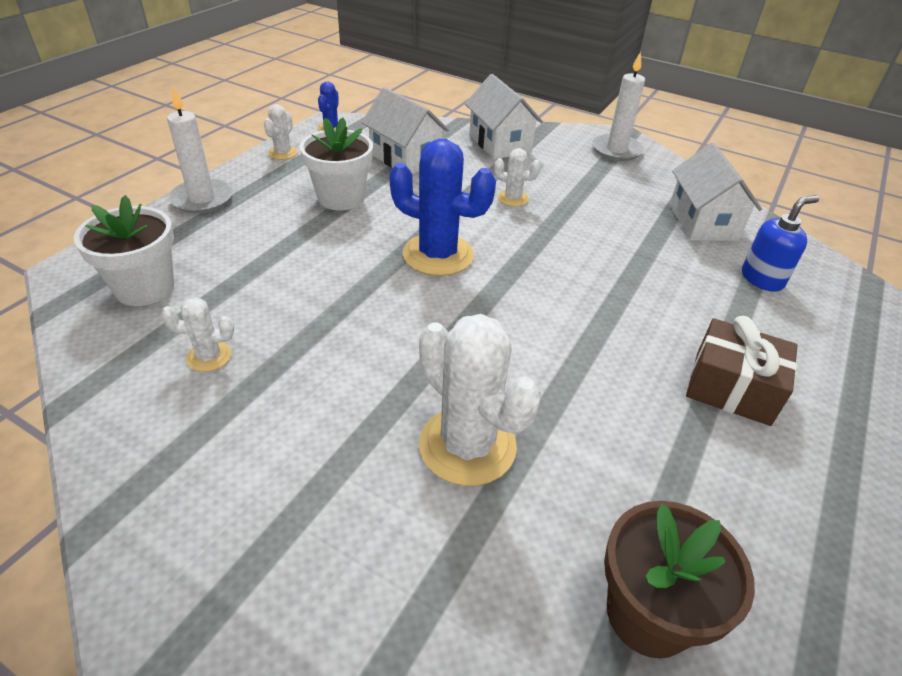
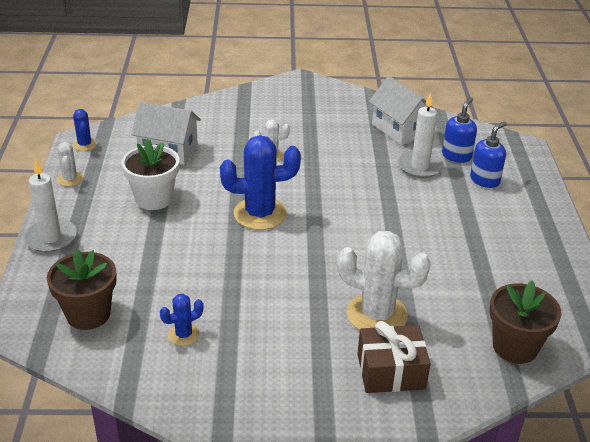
camera: 30 degrees left, 5 degrees down
white flower pot [74,195,174,306] -> brown flower pot [47,249,117,330]
white cactus [161,297,234,372] -> blue cactus [160,294,204,346]
white house [465,74,543,159] -> none
white candle [592,52,645,161] -> white candle moved to [398,92,444,178]
brown gift [686,316,798,426] -> brown gift moved to [357,321,431,393]
none -> blue soap dispenser [470,121,507,188]

